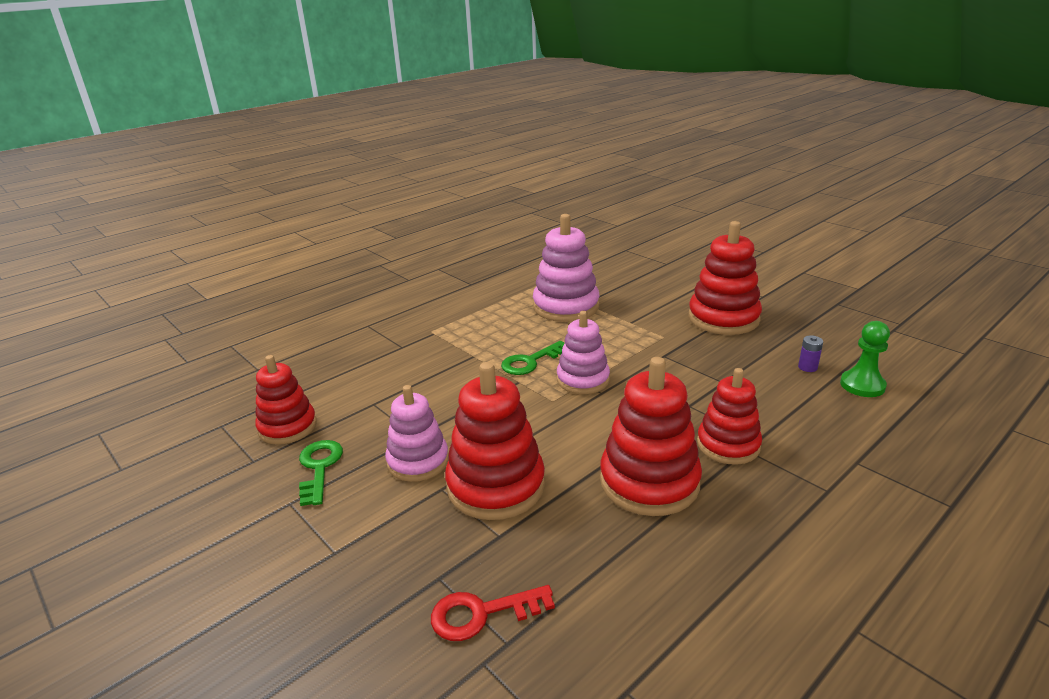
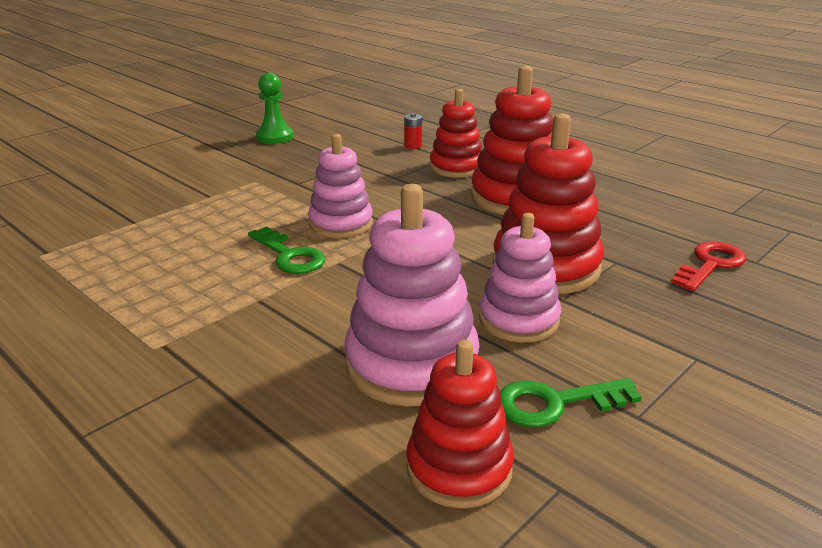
camera: 95 degrees left, 0 degrees up
red key [431,585,555,641] -> red key turned 120 degrees counterclockwise [671,241,746,292]
pink stacking toy [533,214,599,322] -> pink stacking toy moved to [344,184,480,407]
red stacking toy [688,221,762,335] -> none
purple battery [798,335,823,372] -> none
green pawn [840,321,890,397] -> green pawn moved to [256,73,294,144]
none -> red battery [404,113,422,149]

